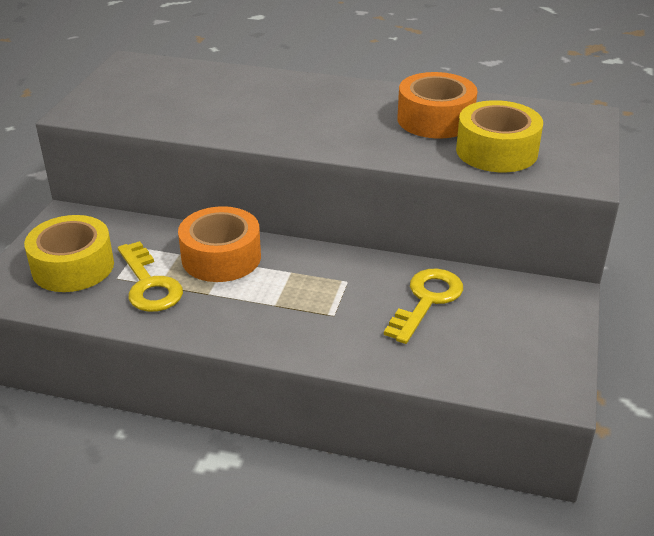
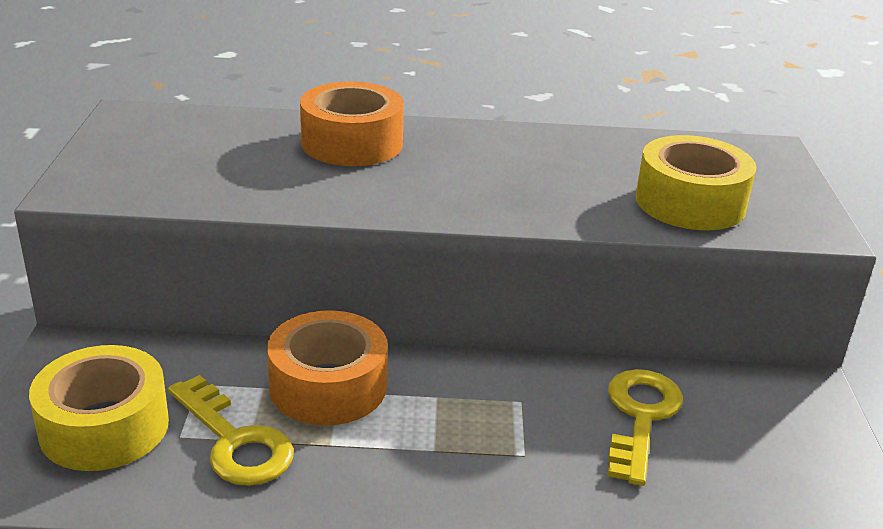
camera: 15 degrees left, 5 degrees down
orange tape [397,72,478,139] -> orange tape moved to [300,81,404,166]

